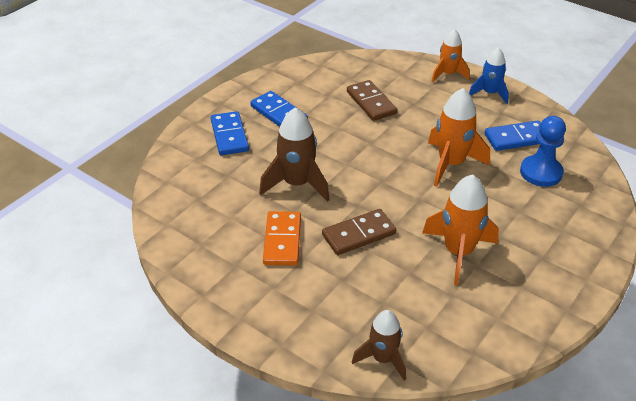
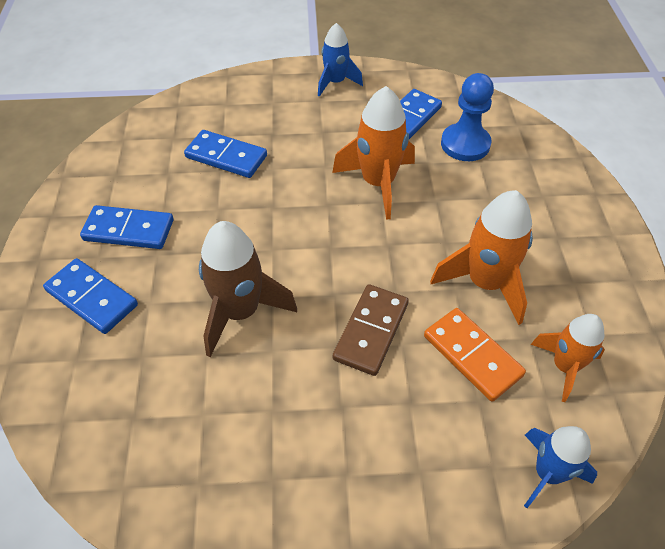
camera: 40 degrees left, 10 degrees up
orange domino [263,211,301,266] -> orange domino moved to [424,308,526,402]
brown domino [347,80,397,121] -> blue domino [184,130,267,178]
brown rocket [352,310,406,380] -> blue rocket [524,426,597,508]
orange rocket [431,29,470,82] -> orange rocket moved to [530,314,605,402]

